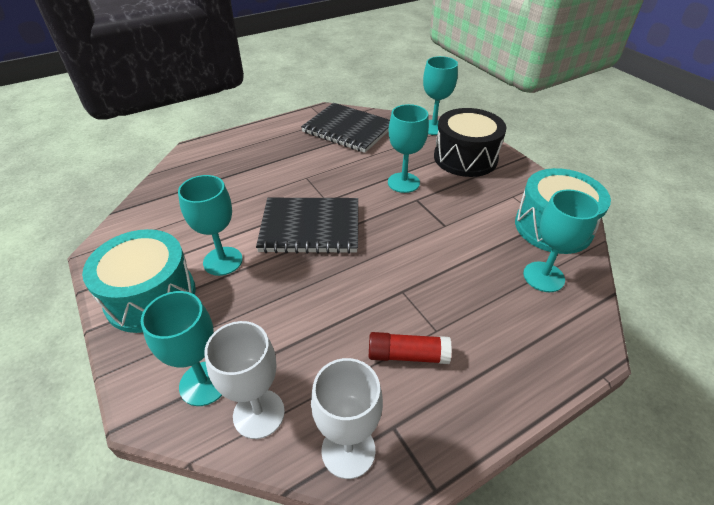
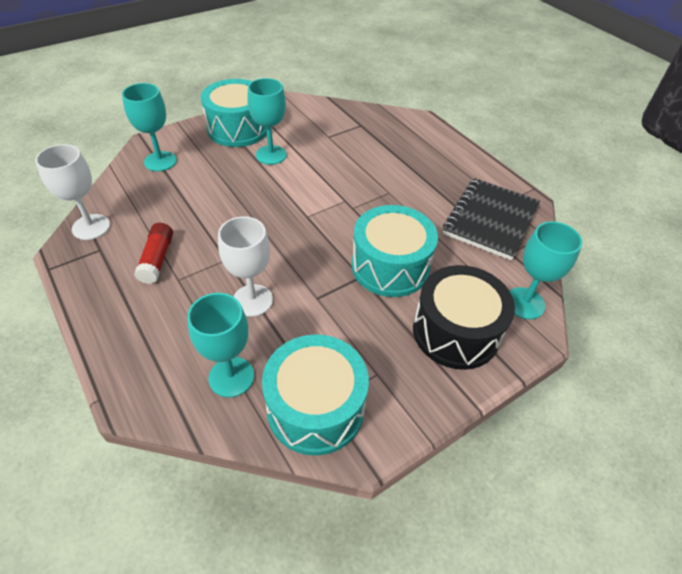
camera: 85 degrees right, 5 degrees up
white goblet [204,321,285,439] -> white goblet moved to [218,217,273,317]
black notebook [256,198,358,254] -> none
turquoise goblet [388,104,429,193] -> turquoise drum [352,205,438,297]

